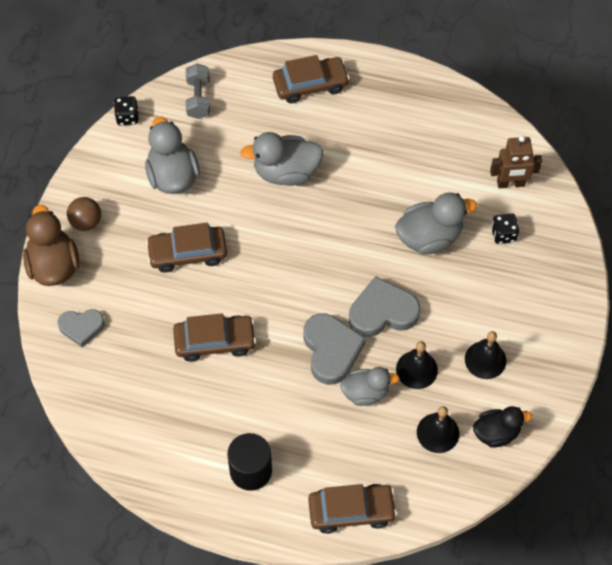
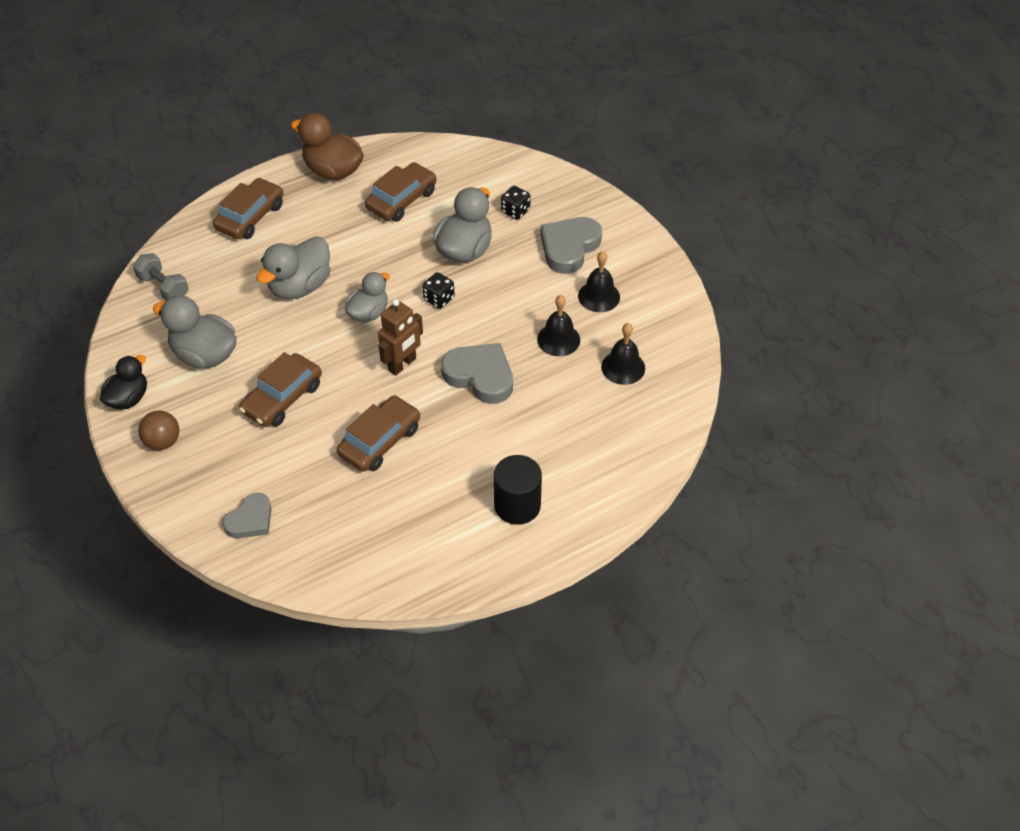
camera: 45 degrees left, 10 degrees down
brown duck [23,205,79,286] -> brown duck moved to [291,113,364,180]
black dice [114,96,139,126] -> black dice moved to [423,272,455,309]
brown car [308,484,397,534] -> brown car moved to [365,162,436,222]
grey duck [340,367,399,406] -> grey duck moved to [345,272,390,322]
grey heart [349,276,420,337] -> grey heart moved to [540,217,602,274]
black duck [473,406,532,448] -> black duck moved to [100,355,147,410]
brown robot [490,136,542,188] -> brown robot moved to [378,299,423,376]

